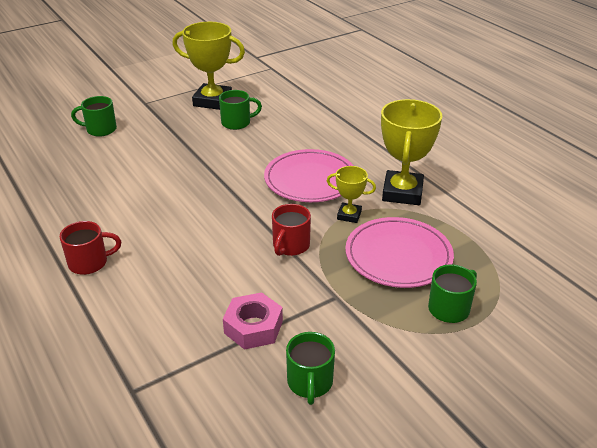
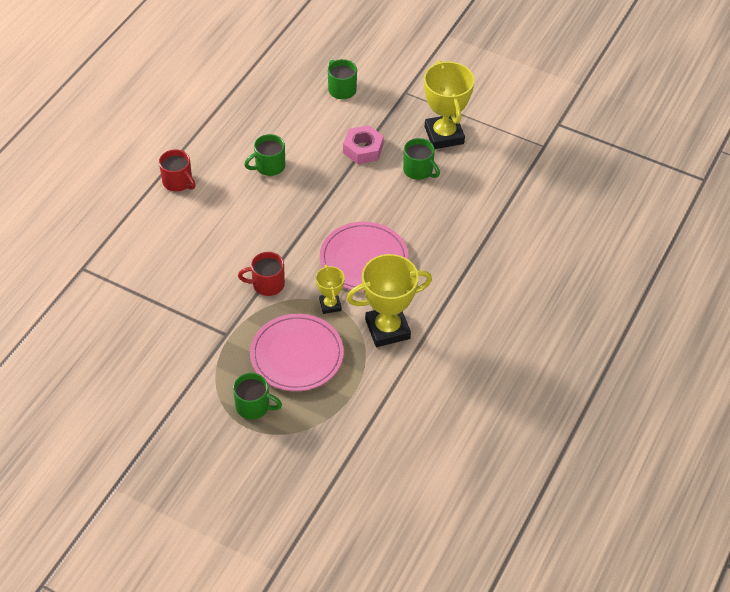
camera: 60 degrees right, 15 degrees up
pink nut [223,292,283,350] -> pink nut moved to [343,125,384,164]
green mug [286,332,335,405] -> green mug moved to [244,134,285,176]

